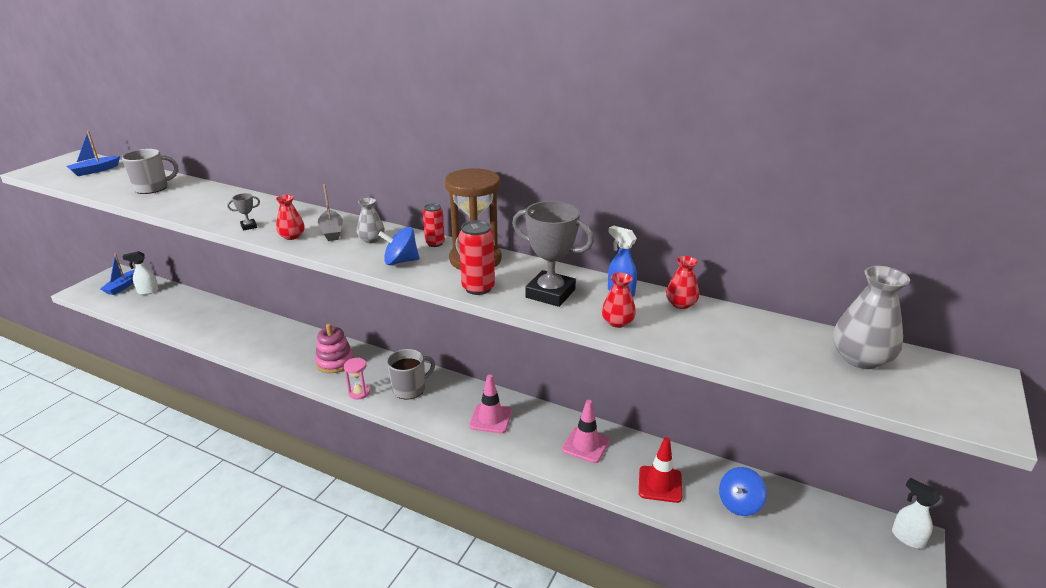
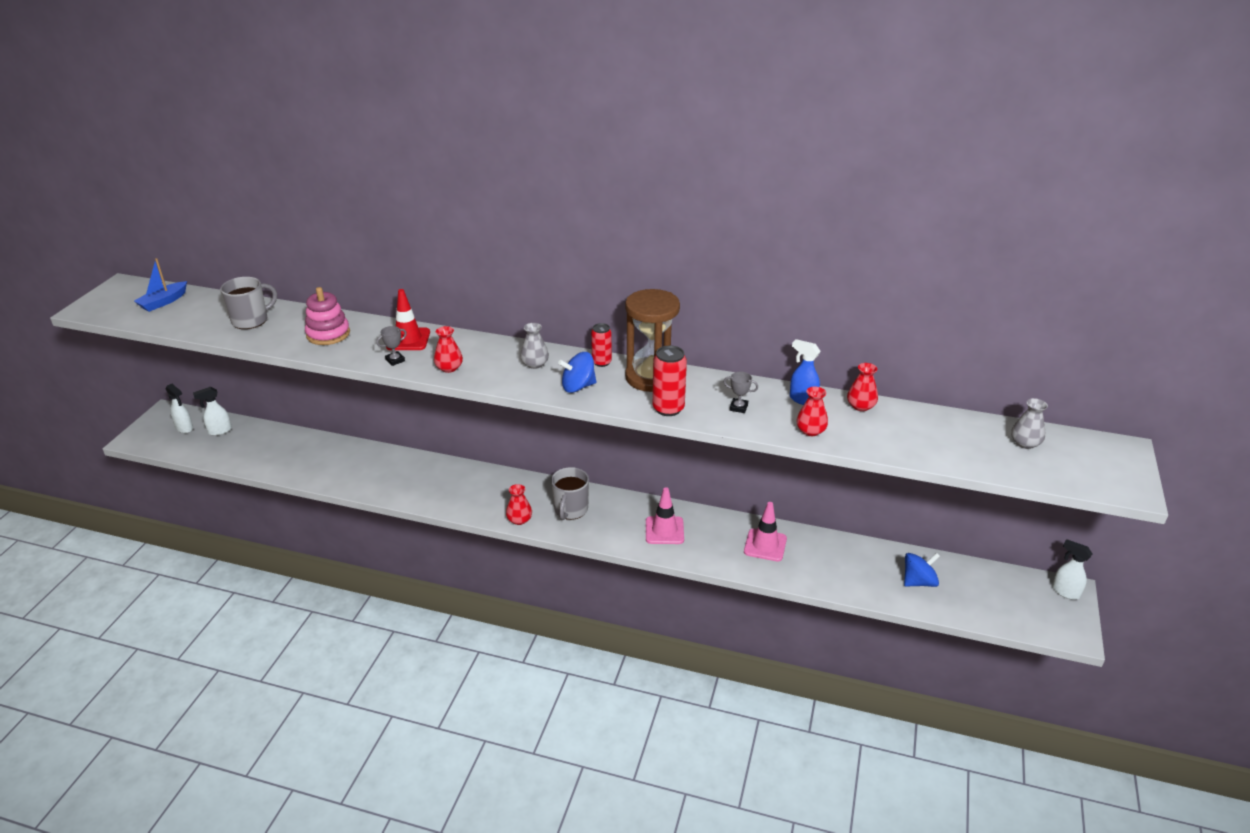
camera: 10 degrees left, 5 degrees up
blue boat [100,253,135,295] -> white spray bottle [166,384,193,433]
pink stacking toy [315,323,354,373] -> pink stacking toy moved to [305,287,350,345]
grey boat [318,184,343,241] -> none
pink hourglass [344,358,370,400] -> red vase [506,484,532,525]
grey mug [387,349,435,399] -> grey mug turned 150 degrees clockwise [551,467,589,520]
grey trophy [512,201,594,307] -> grey trophy [724,372,758,413], size x0.43
red traffic cone [639,437,682,503] -> red traffic cone moved to [386,289,430,350]
blue spinning top [719,467,767,516] -> blue spinning top turned 150 degrees counterclockwise [904,553,940,587]
grey vase [833,266,910,369] -> grey vase [1011,398,1048,449], size x0.58

